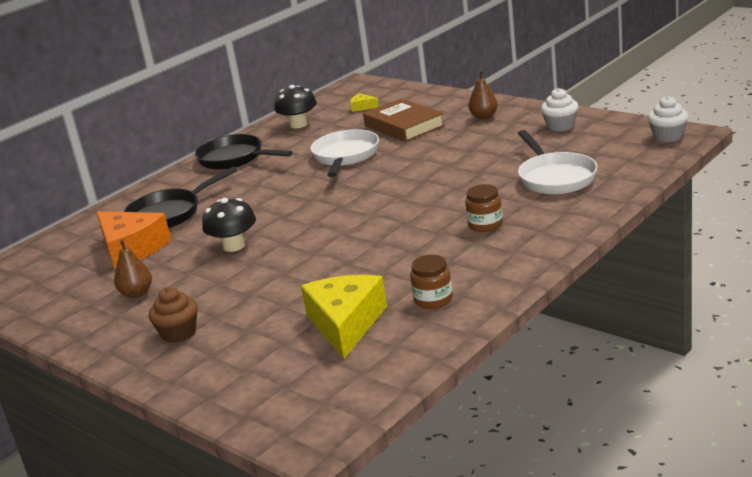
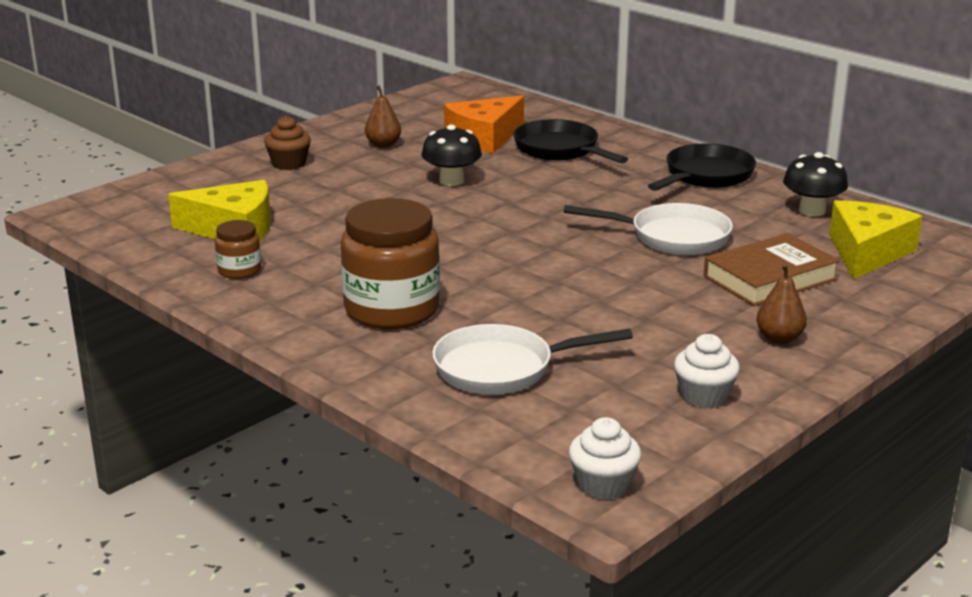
camera: 90 degrees right, 0 degrees up
yellow cheese [350,93,379,112] -> yellow cheese [829,200,922,279], size x2.30
brown jar [465,184,503,232] -> brown jar [341,198,440,329], size x2.08

